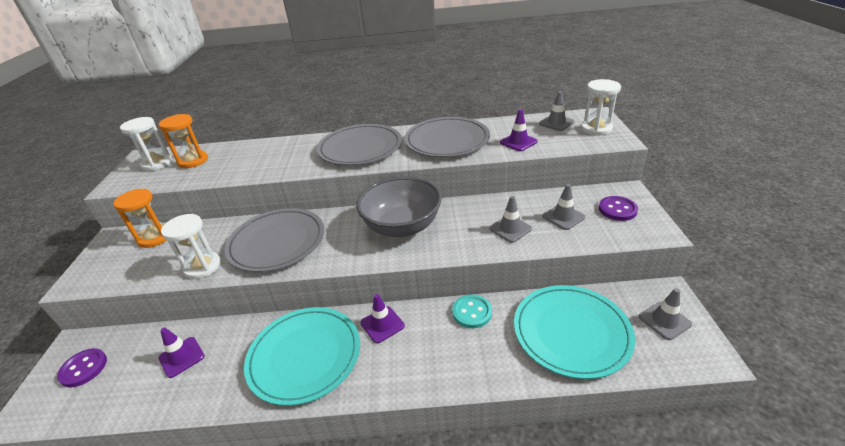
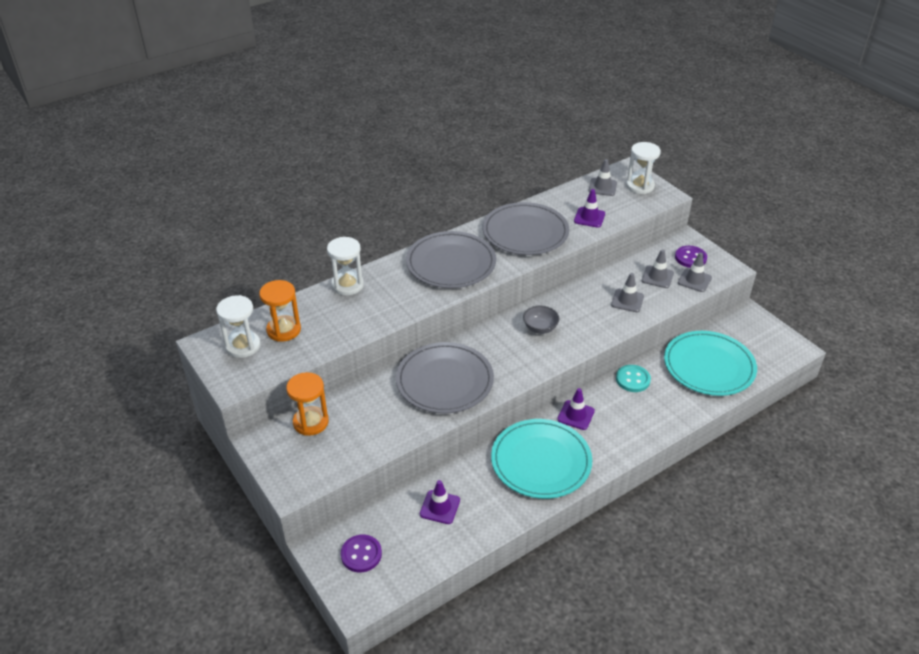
camera: 35 degrees left, 5 degrees up
white hourglass [161,214,221,279] -> white hourglass moved to [327,237,364,295]
grey bowl [356,177,442,237] -> grey bowl [523,306,559,334], size x0.46
grey traffic cone [639,288,692,340] -> grey traffic cone moved to [678,253,712,292]

